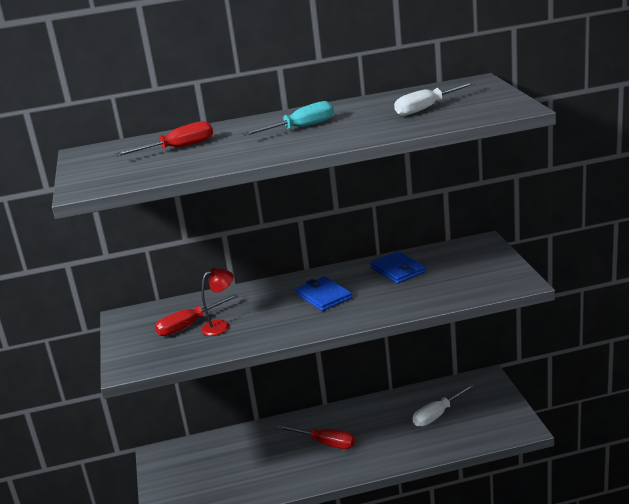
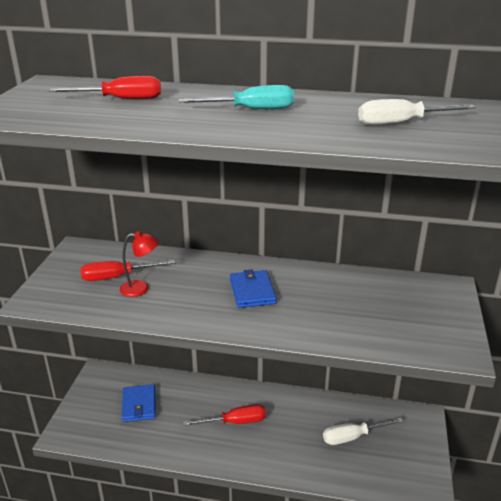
camera: 20 degrees right, 5 degrees up
red screwdriver [277,425,355,449] -> red screwdriver turned 60 degrees counterclockwise [183,404,266,426]
blue wallet [370,251,426,284] -> blue wallet moved to [122,384,156,422]

